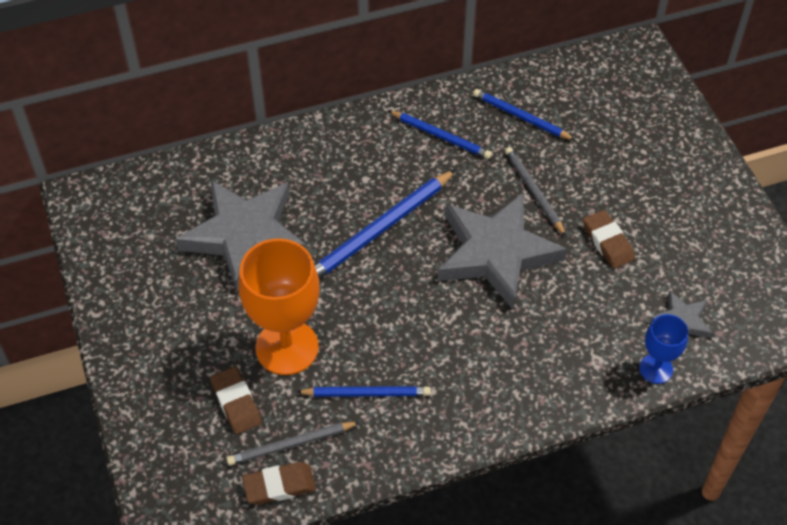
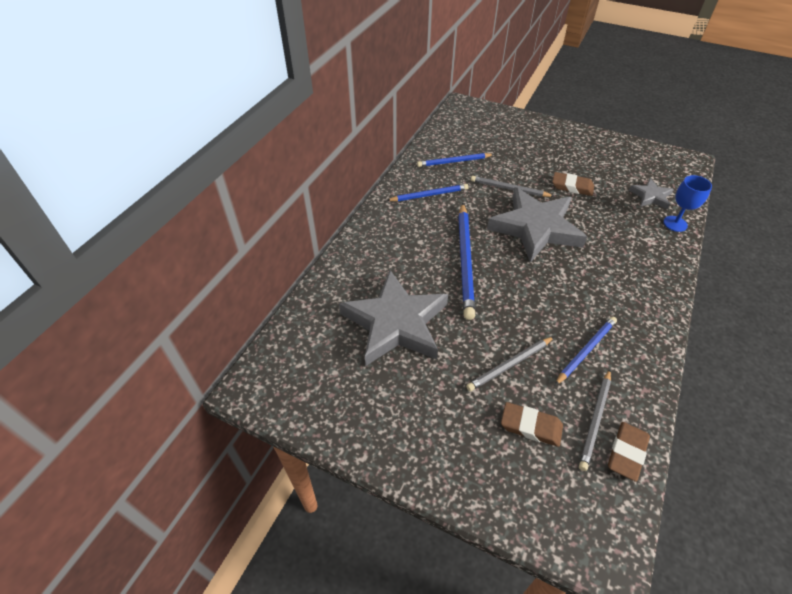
camera: 45 degrees left, 5 degrees down
orange goblet [239,238,320,375] -> grey pencil [466,337,554,391]

